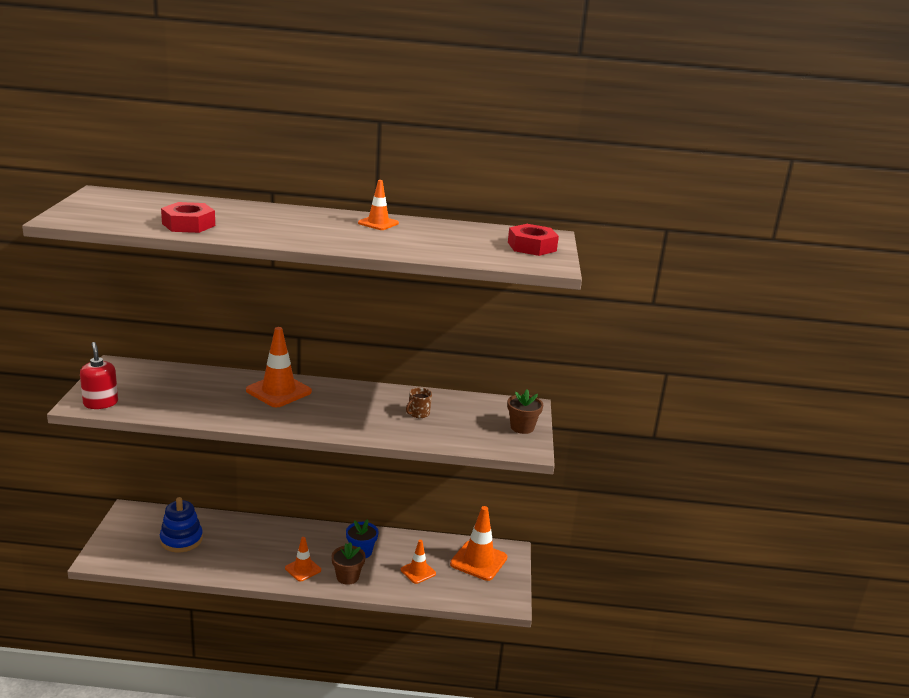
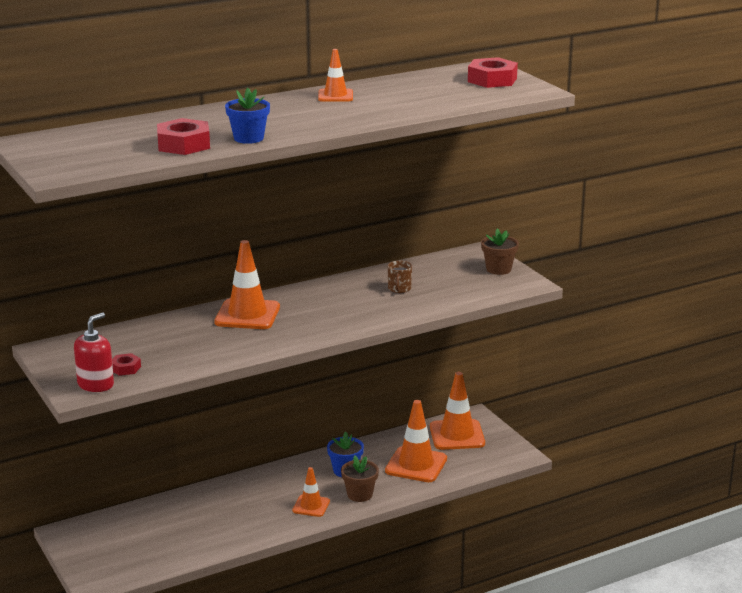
camera: 30 degrees left, 0 degrees up
red soap dispenser [80,342,118,409] -> red soap dispenser turned 90 degrees clockwise [74,313,114,392]
blue stacking toy [160,497,203,552] -> none
orange traffic cone [400,540,436,584] -> orange traffic cone [385,400,447,482], size x1.71
none -> red nut [112,353,141,376]
none -> blue flower pot [225,88,270,144]

